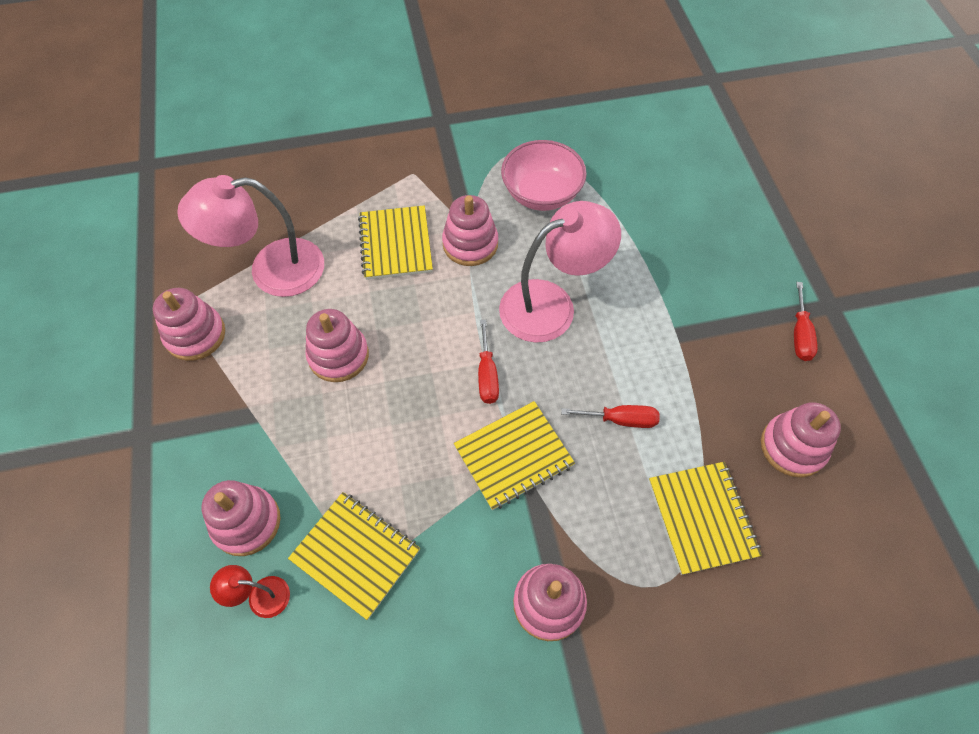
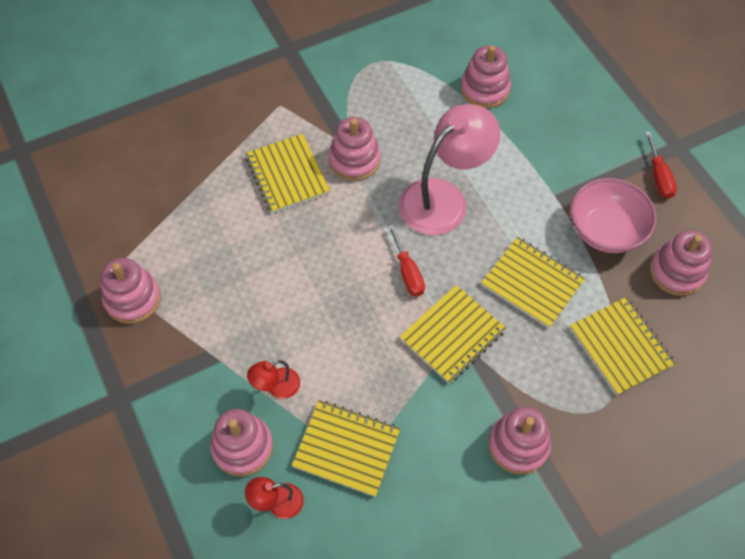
camera: 15 degrees left, 0 degrees up
pink lamp [177,175,324,297] -> none
pink stacking toy [305,309,369,382] -> pink stacking toy moved to [461,45,511,108]
pink bowl [501,140,587,211] -> pink bowl moved to [571,178,657,253]
red screwdriver [561,405,660,428] -> yellow notebook [481,237,585,328]
none -> red lamp [247,360,300,399]

